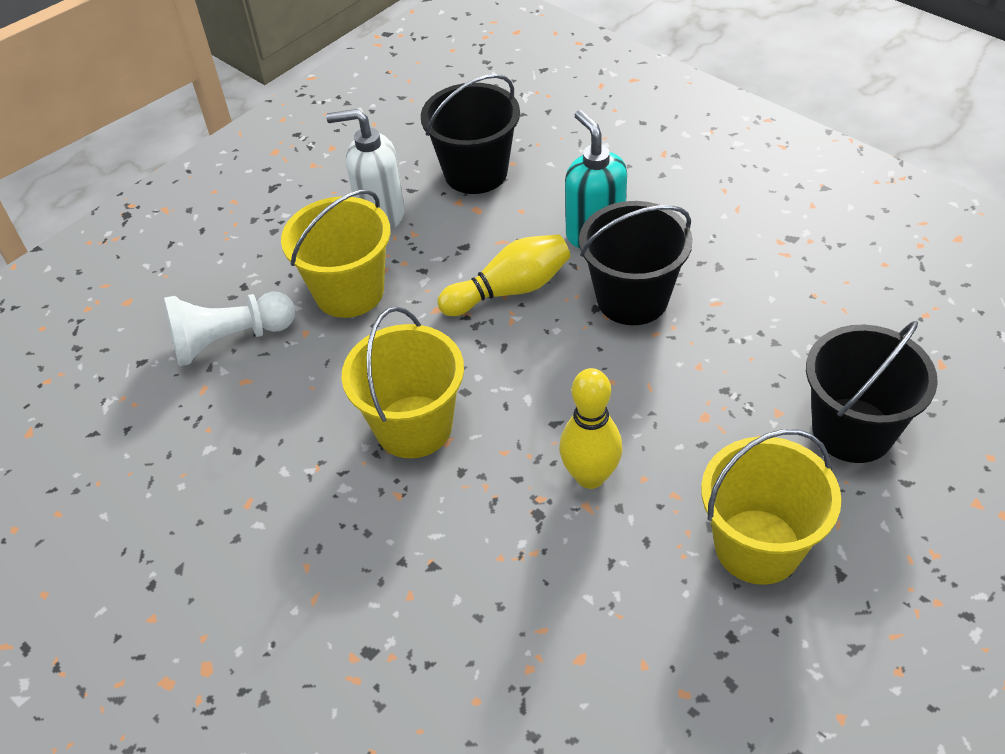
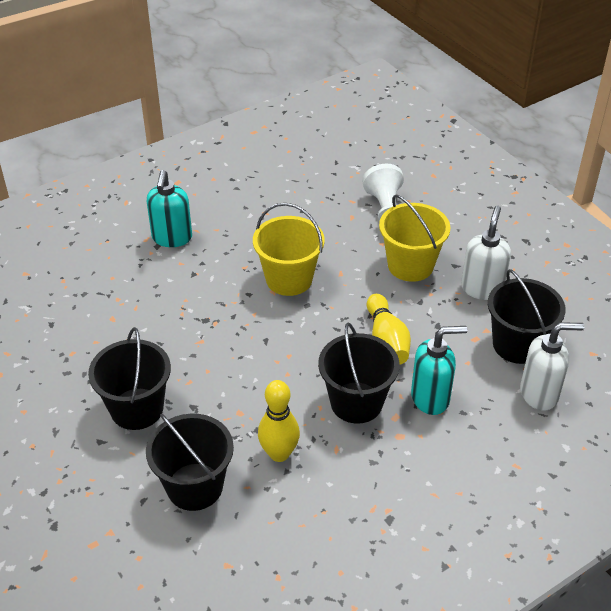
camera: 100 degrees right, 5 degrees down
yellow bowling pin [559,368,623,489] -> yellow bowling pin moved to [258,380,300,462]
yellow bucket [701,429,842,585] -> black bucket [88,327,171,430]
none -> turquoise soap dispenser [147,170,192,247]
none -> white soap dispenser [520,322,584,411]

